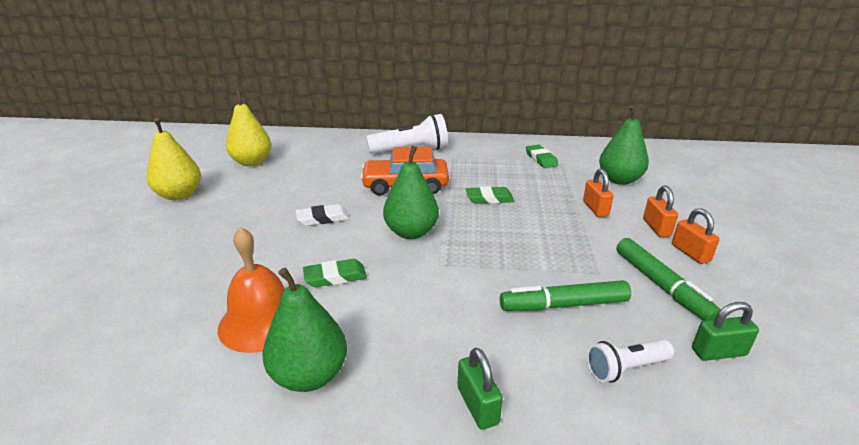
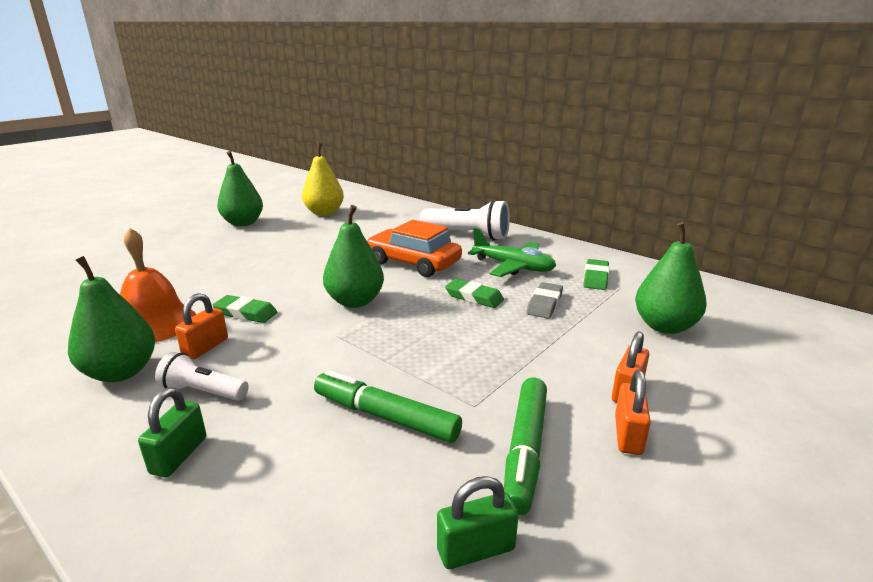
camera: 35 degrees right, 5 degrees down
yellow pear [146,118,201,200] -> green pear [217,151,263,226]
white eraser [296,204,349,226] -> none
orange padlock [583,169,614,217] -> orange padlock moved to [175,293,228,359]
white flashlight [586,339,674,383] -> white flashlight moved to [155,352,249,401]
green padlock [692,302,759,361] -> green padlock turned 45 degrees counterclockwise [437,476,519,569]
none -> green plane [468,228,556,277]
none -> grey eraser [526,282,563,319]

